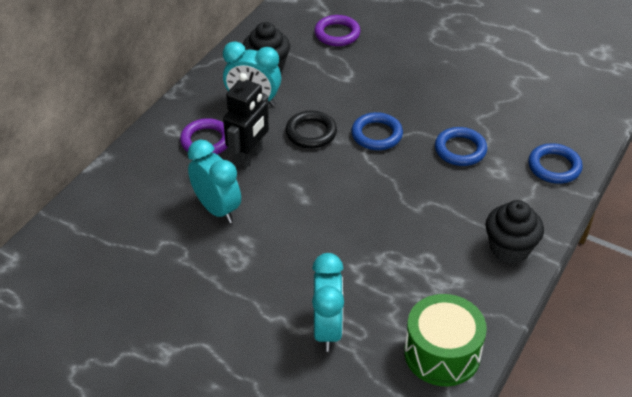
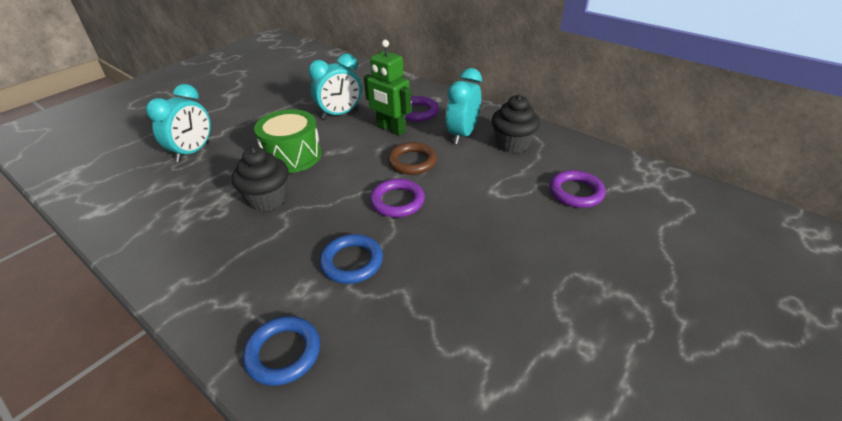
camera: 100 degrees right, 5 degrees down
black robot [223,73,269,170] -> green robot [364,40,411,136]
black ring [285,111,337,148] -> brown ring [388,142,437,175]
turquoise clock [312,253,344,352] -> turquoise clock turned 75 degrees counterclockwise [146,84,211,162]
blue ring [351,112,403,150] -> purple ring [370,179,425,217]
green drum [404,294,487,386] -> green drum moved to [254,109,322,173]
black cupcake [486,200,544,264] -> black cupcake moved to [232,147,289,211]

